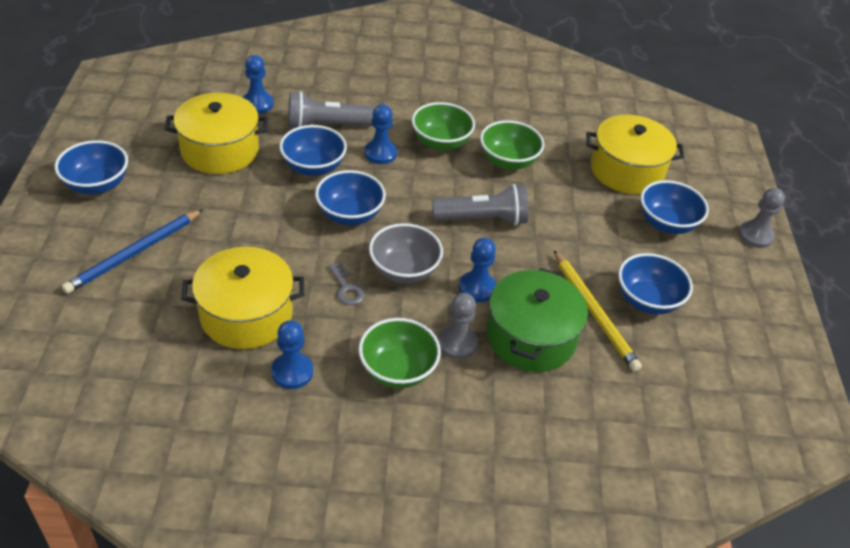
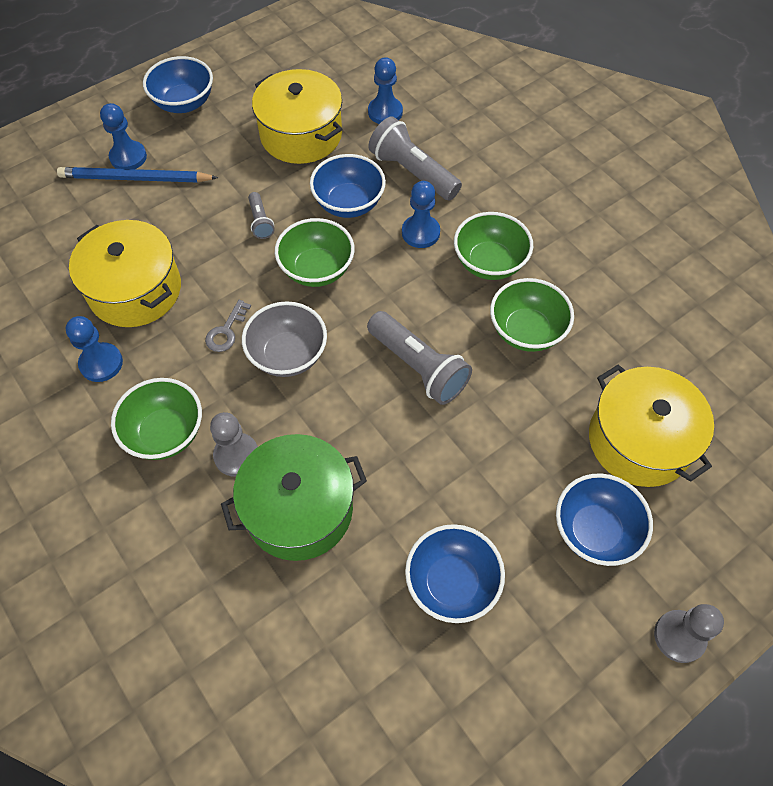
camera: 55 degrees right, 15 degrees up
blue bowl [315,170,386,225] -> green bowl [275,218,355,287]
blue pawn [459,238,496,302] -> blue pawn moved to [100,103,147,169]
yellow pencil [554,250,642,372] -> none
none -> grey flashlight [248,192,275,239]

